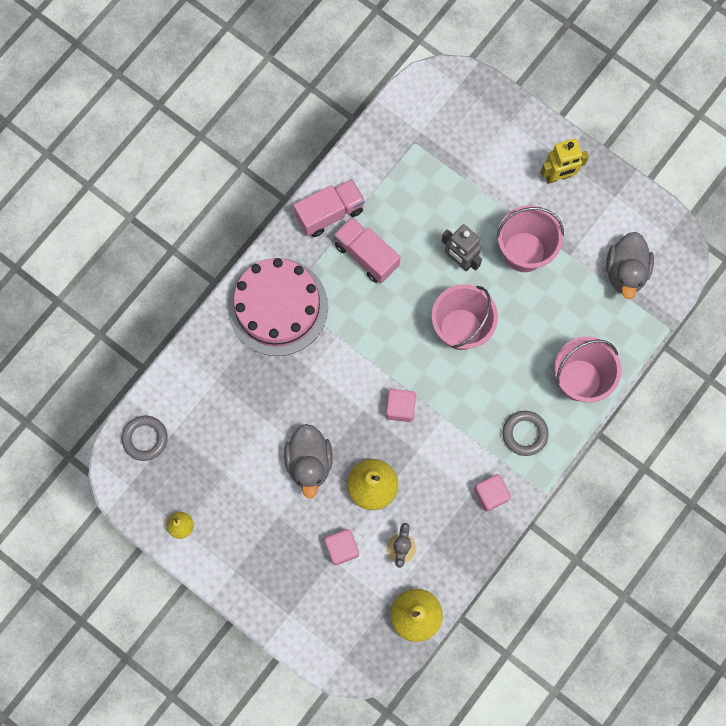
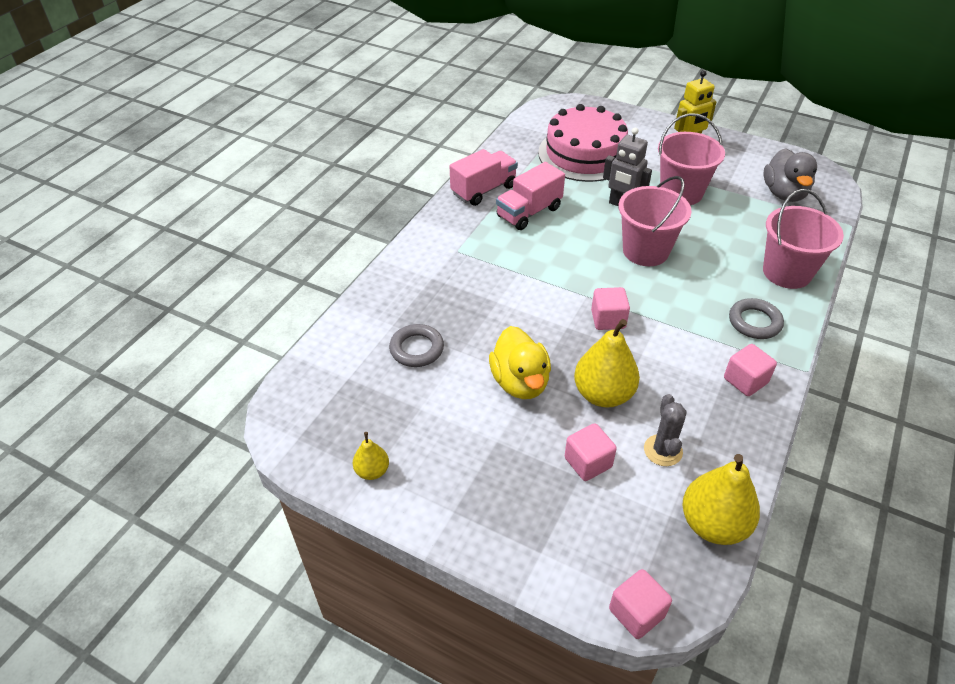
camera: 10 degrees left, 30 degrees down
grey ring [122,415,168,461] -> grey ring moved to [389,324,444,367]
pink cake [228,258,328,356] -> pink cake moved to [538,104,628,182]
grey duck [284,424,333,499] -> yellow duck [489,326,551,399]
pink truck [334,217,400,283] -> pink truck turned 75 degrees counterclockwise [496,162,565,230]
none -> pink cube [609,569,672,639]

